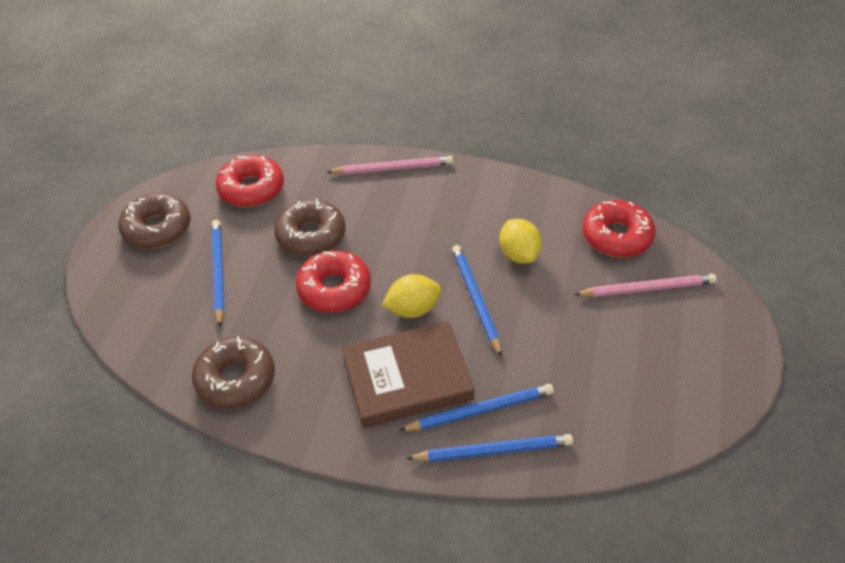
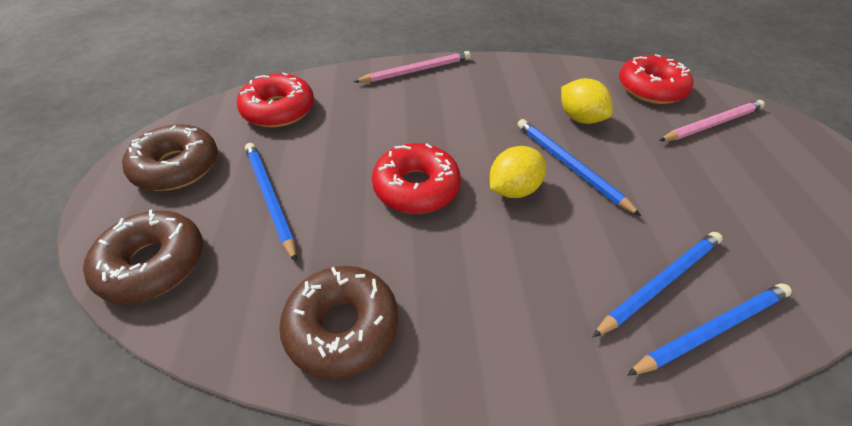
camera: 20 degrees left, 0 degrees up
brown donut [274,199,345,256] -> brown donut moved to [83,209,203,304]
brown book [342,321,475,428] -> none

